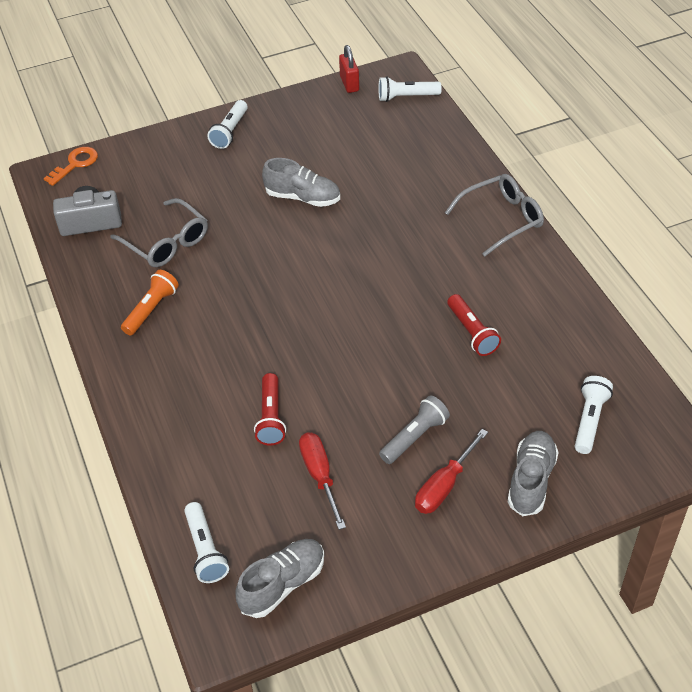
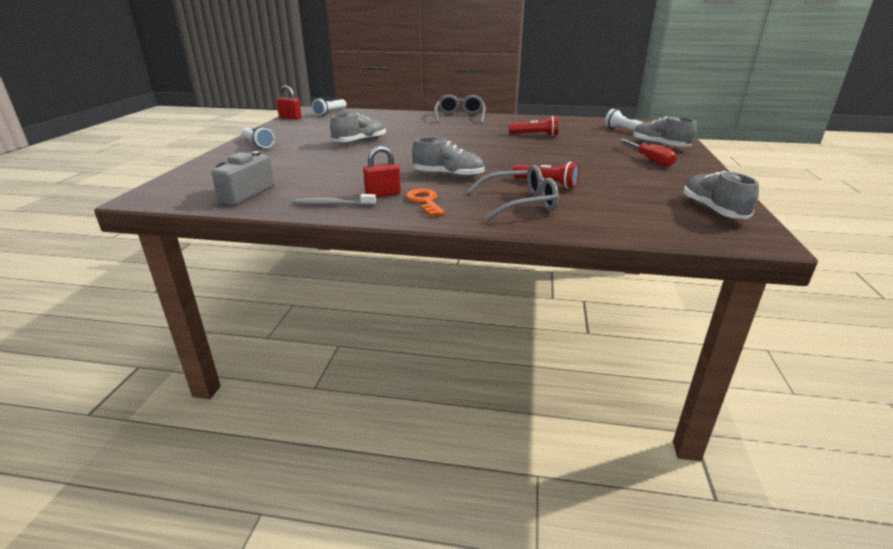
camera: 60 degrees left, 20 degrees down
orange key [44,147,98,186] -> orange key moved to [406,189,445,216]
grey glasses [110,198,208,267] -> grey glasses moved to [466,165,559,221]
orange flashlight [121,270,179,336] -> red padlock [363,146,401,197]
white flashlight [184,502,229,583] -> none
red screwdriver [299,432,346,530] -> none
grey flashlight [379,395,450,464] -> none
none -> grey toothbrush [292,194,376,205]
none -> grey shoe [412,137,485,178]

